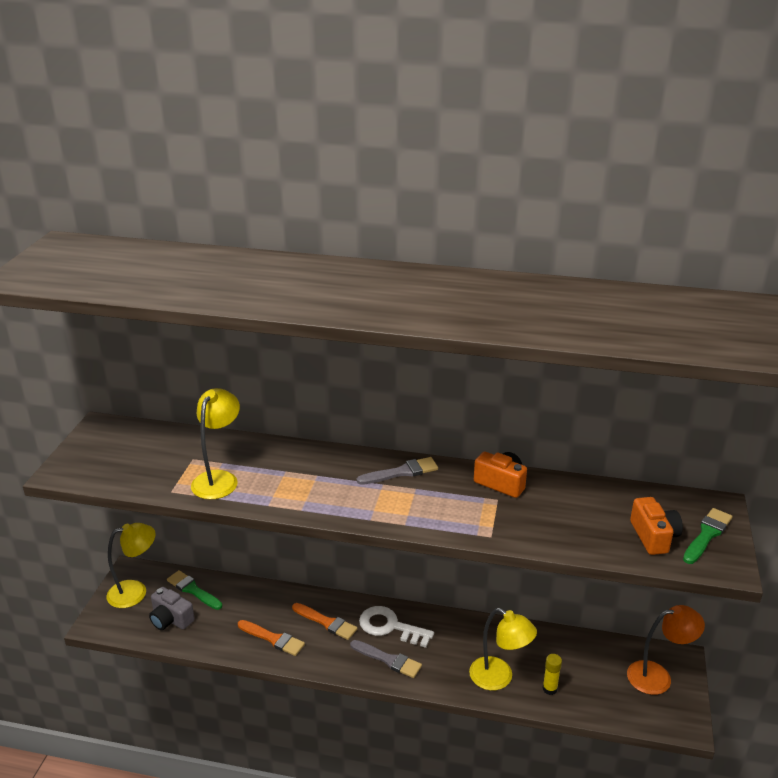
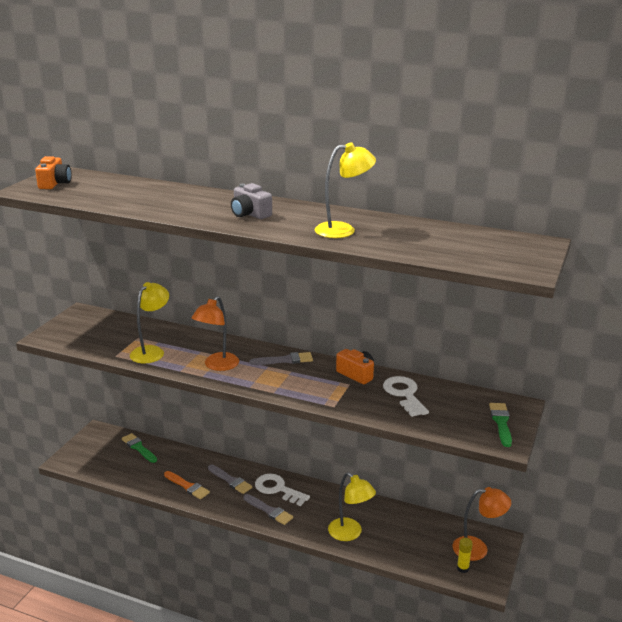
camera: 10 degrees right, 5 degrees down
yellow lamp [106,523,156,608] -> yellow lamp moved to [315,142,376,238]
grey camera [149,587,195,630] -> grey camera moved to [231,183,272,219]
orange brush [292,603,358,640] -> grey brush [208,465,252,494]
yellow glue stick [543,654,562,695] -> yellow glue stick moved to [457,538,473,573]
orange camera [630,497,683,555] -> orange camera moved to [35,156,72,189]
green brush [683,508,732,564] -> green brush turned 45 degrees counterclockwise [489,403,512,447]
none -> orange lamp [192,296,239,371]
none -> white key [383,376,429,417]

